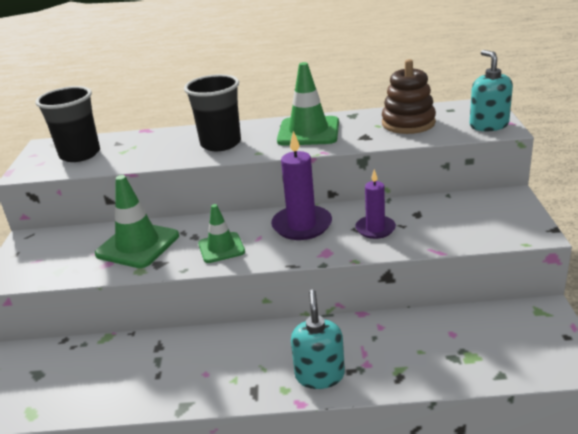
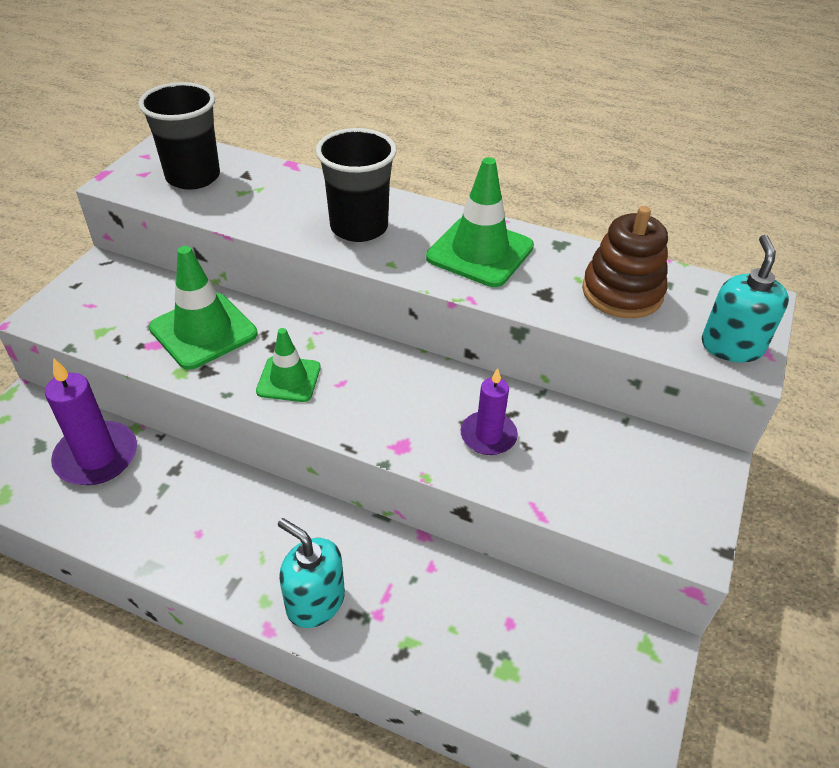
camera: 20 degrees right, 15 degrees up
purple candle [271,131,332,240] -> purple candle moved to [45,358,137,485]
turquoise soap dispenser [291,290,345,389] -> turquoise soap dispenser turned 75 degrees counterclockwise [278,518,345,628]

